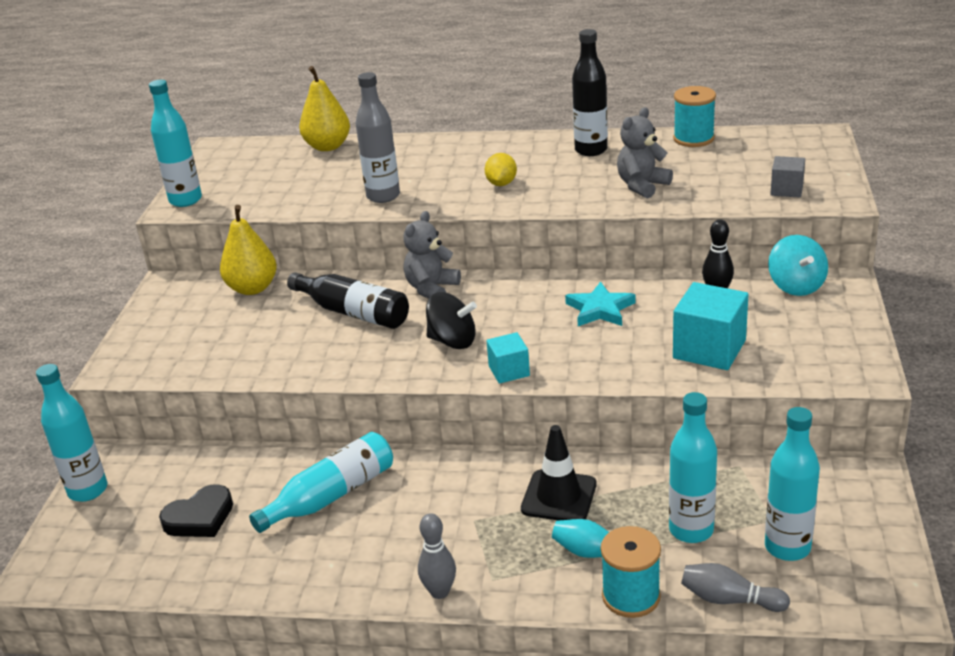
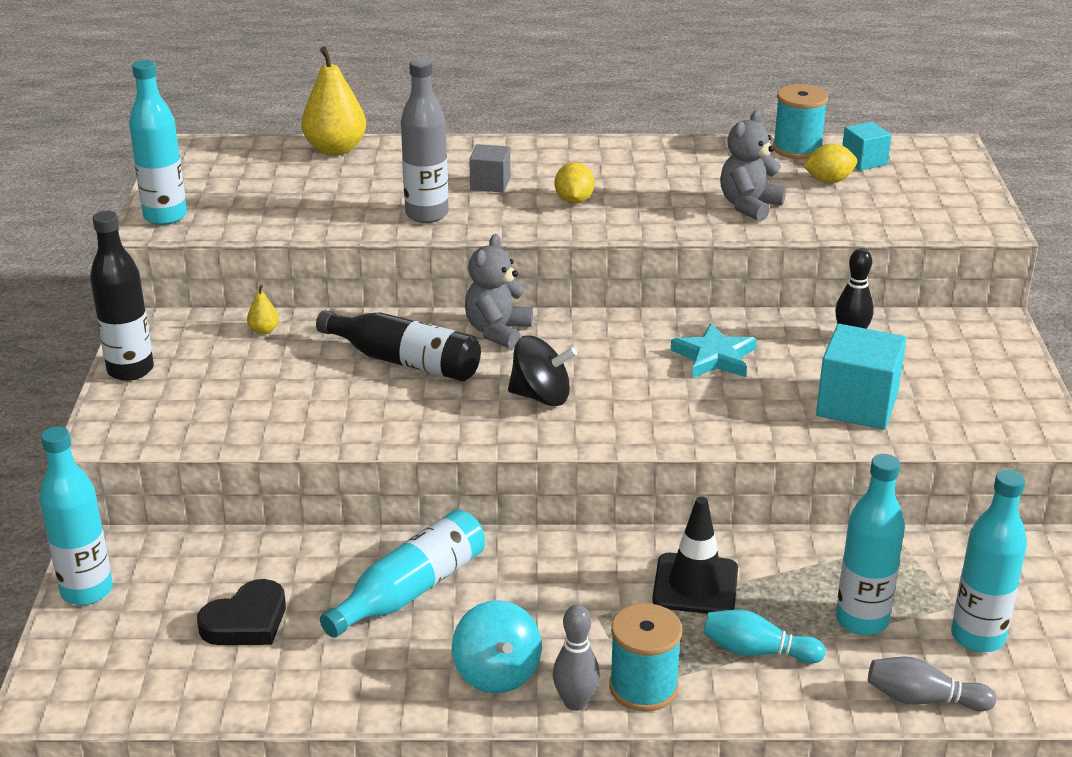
camera: 10 degrees left, 0 degrees up
yellow pear [220,205,277,295] -> yellow pear [247,285,279,335], size x0.44
turquoise cube [486,332,530,384] -> turquoise cube moved to [842,122,892,171]
black bottle [572,29,608,156] -> black bottle moved to [90,211,154,381]
turquoise spool [601,526,661,618] -> turquoise spool moved to [609,603,682,712]
turquoise spinning top [768,235,828,296] -> turquoise spinning top moved to [452,600,542,693]
grey cube [770,156,805,198] -> grey cube moved to [469,144,510,193]
none -> yellow lemon [803,144,857,183]

